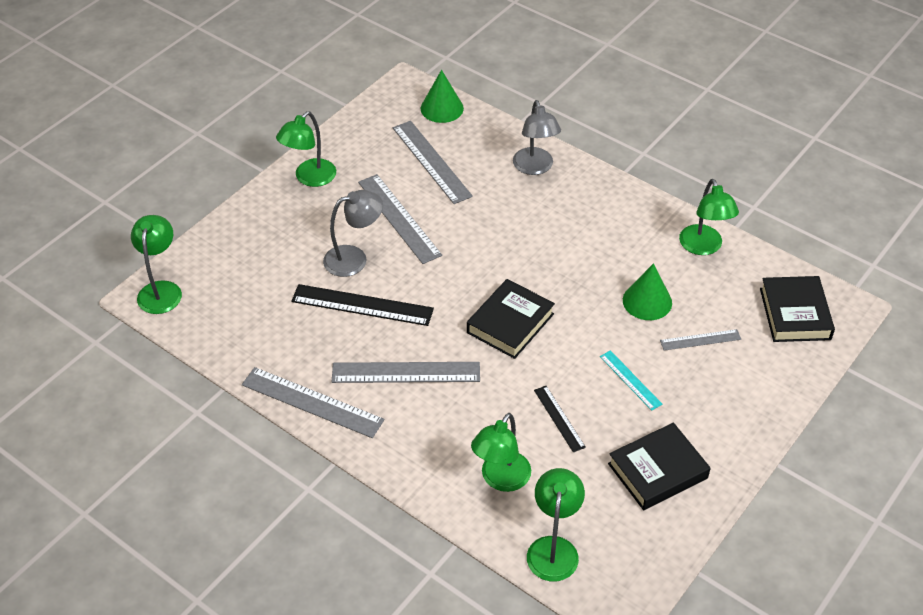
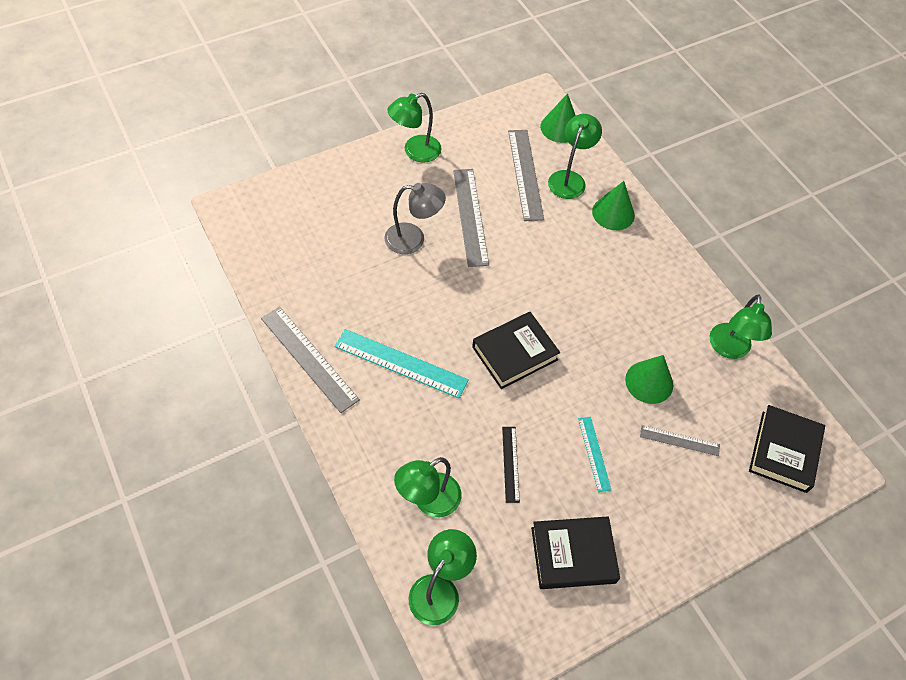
camera: 20 degrees right, 10 degrees up
green lamp [131,215,182,314] -> green lamp moved to [548,114,602,199]
black ruler [291,284,434,326] -> none
grey ruler [332,362,480,383] -> turquoise ruler [335,329,469,399]
grey lamp [513,100,561,175] -> green cone [592,181,635,230]

